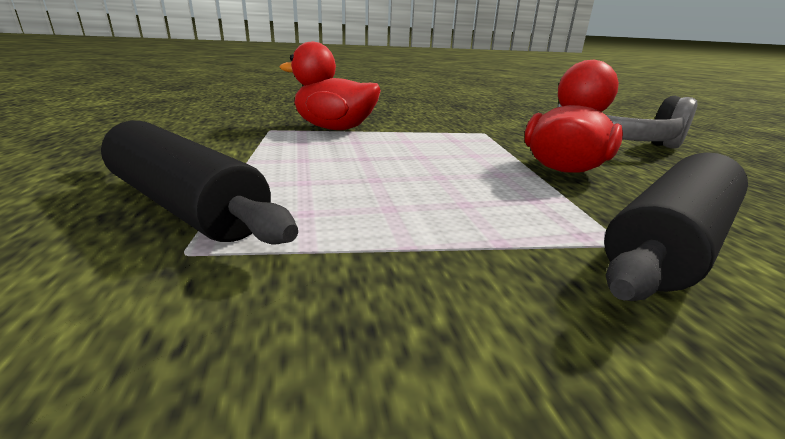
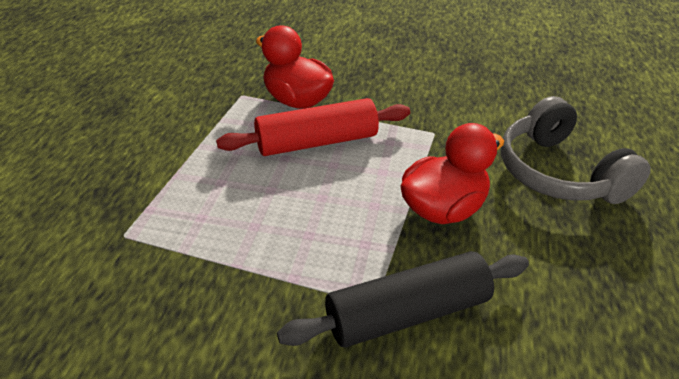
camera: 25 degrees right, 15 degrees up
black rolling pin [101,120,298,245] -> none
none -> red rolling pin [216,98,410,156]

